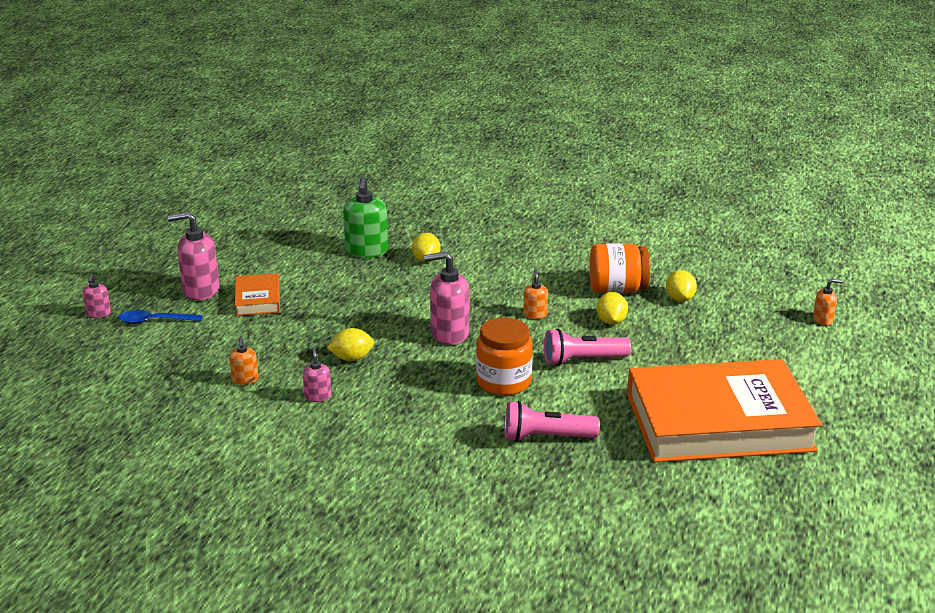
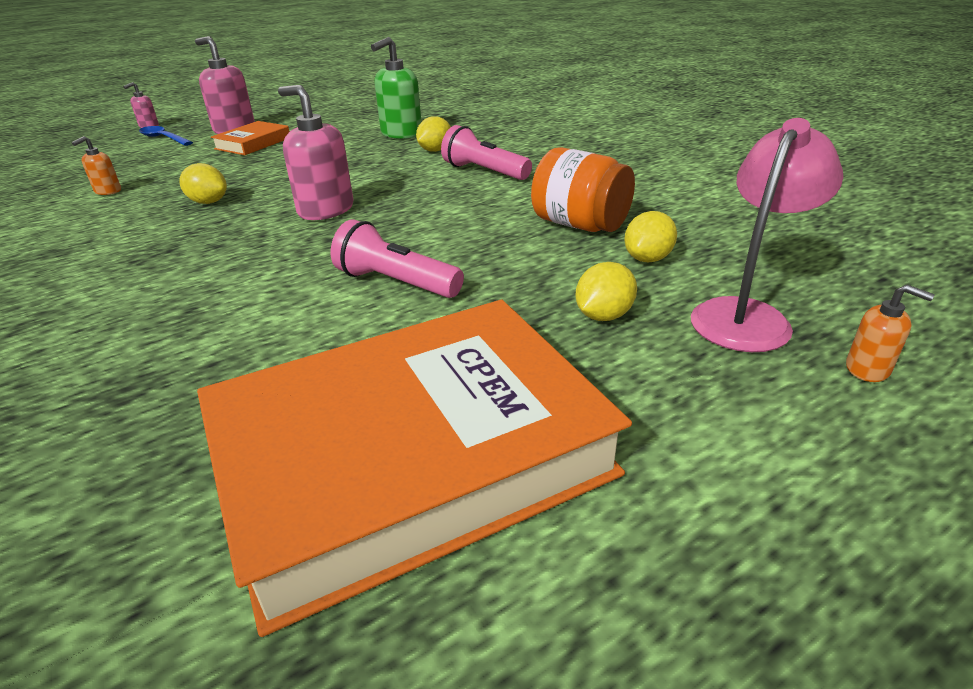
camera: 40 degrees right, 5 degrees up
pink soap dispenser [303,347,331,402] -> none
orange jar [476,318,533,396] -> none
pink flashlight [504,401,600,442] -> pink flashlight moved to [441,125,532,180]
orange soap dispenser [523,269,548,319] -> none
yellow lemon [596,292,628,325] -> yellow lemon moved to [575,262,637,321]
orange book [627,359,822,462] -> orange book turned 60 degrees counterclockwise [197,300,632,637]
none -> pink lamp [691,118,843,352]

